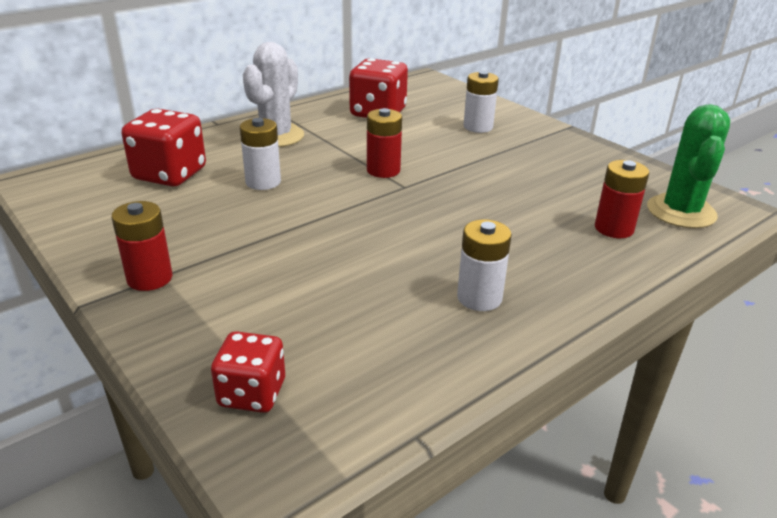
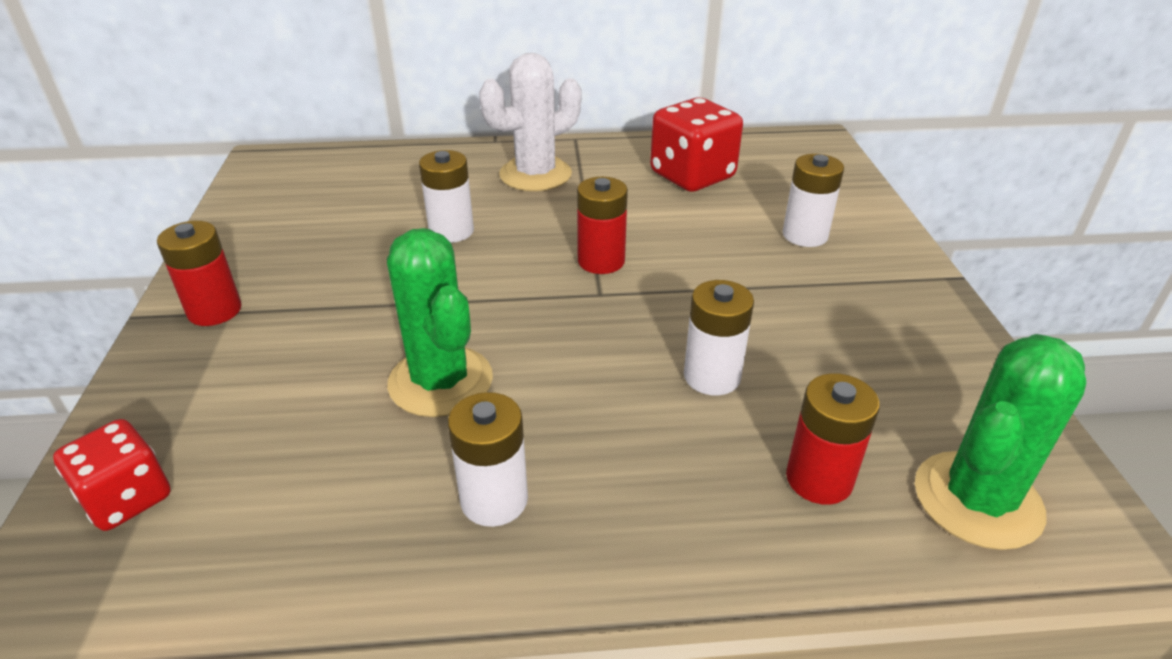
camera: 35 degrees right, 5 degrees up
red dice [121,109,206,187] -> none
none -> green cactus [387,228,493,417]
none -> white battery [684,280,754,395]

